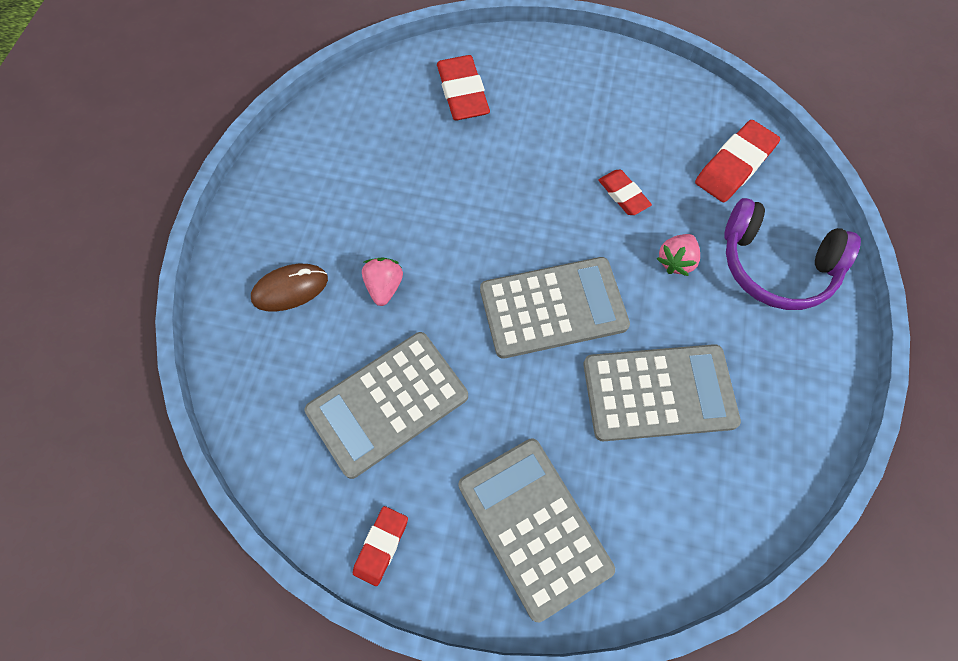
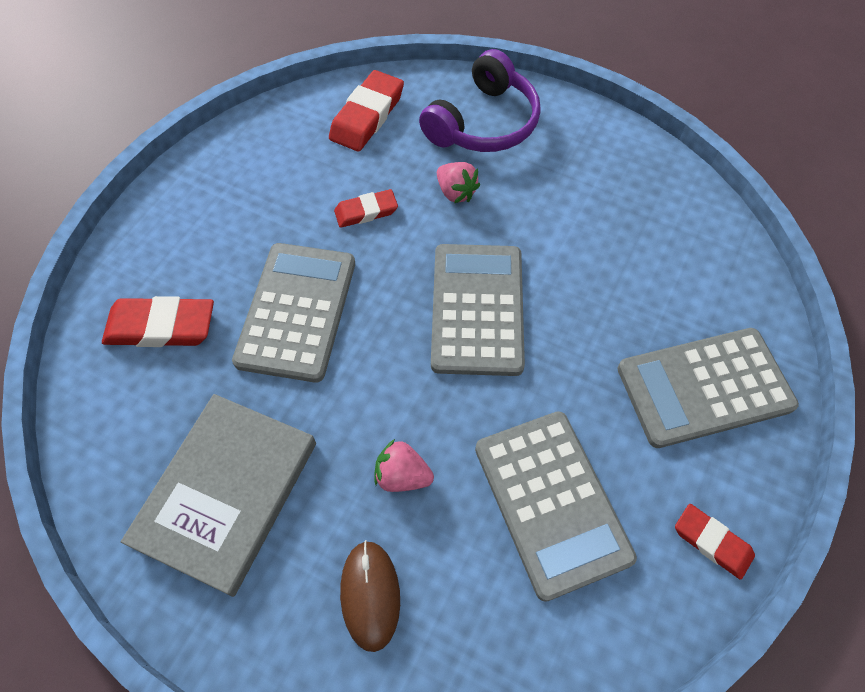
camera: 75 degrees left, 5 degrees down
grey calculator [583,344,741,441] -> grey calculator moved to [232,243,355,383]
red eraser [695,120,780,202] -> red eraser turned 60 degrees clockwise [329,70,404,152]
none -> grey book [121,394,316,597]

